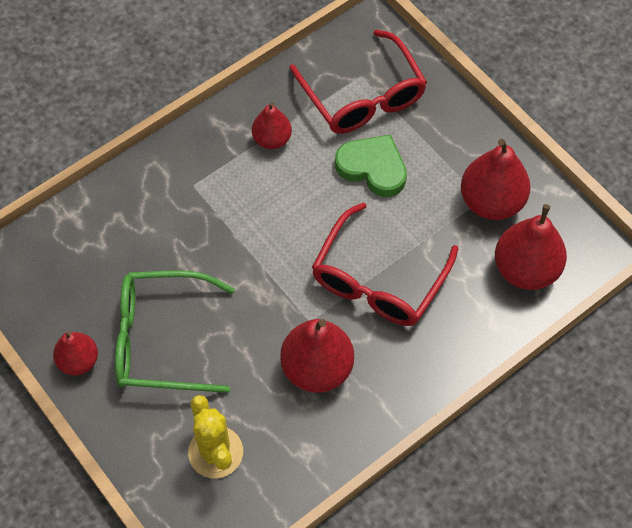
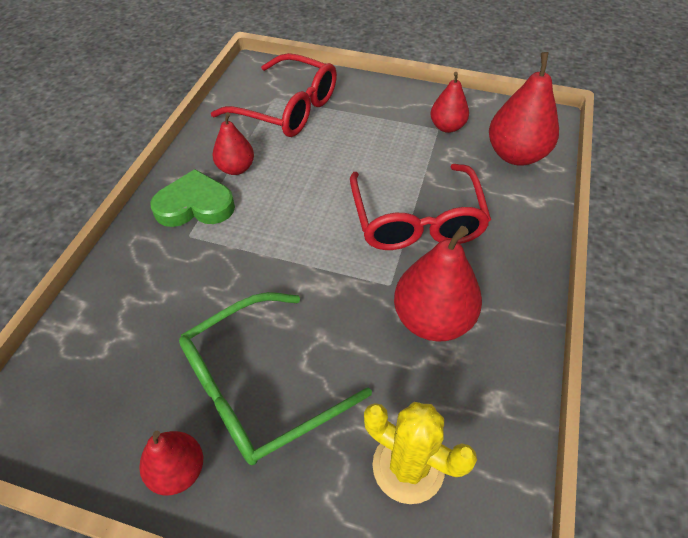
camera: 35 degrees left, 10 degrees down
green heart [335,135,407,197] -> green heart moved to [150,169,235,227]
red pear [461,139,531,220] -> red pear [430,72,469,133], size x0.60

